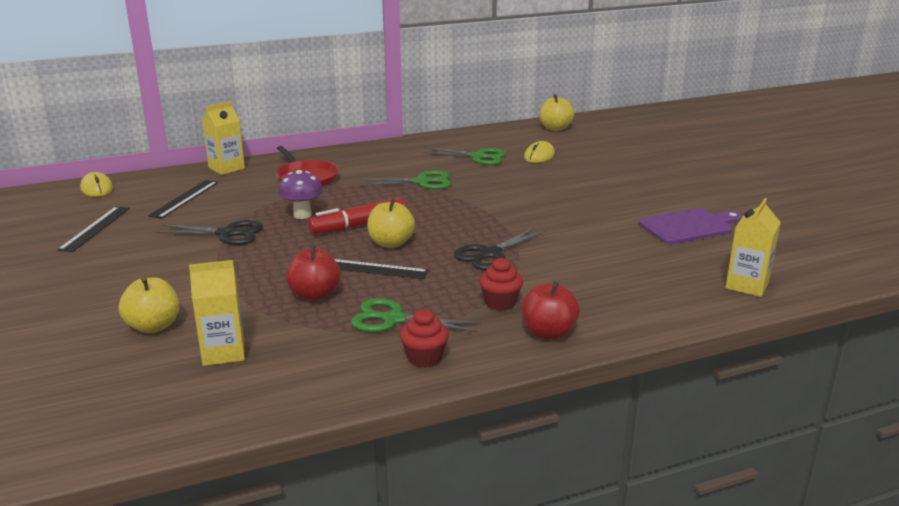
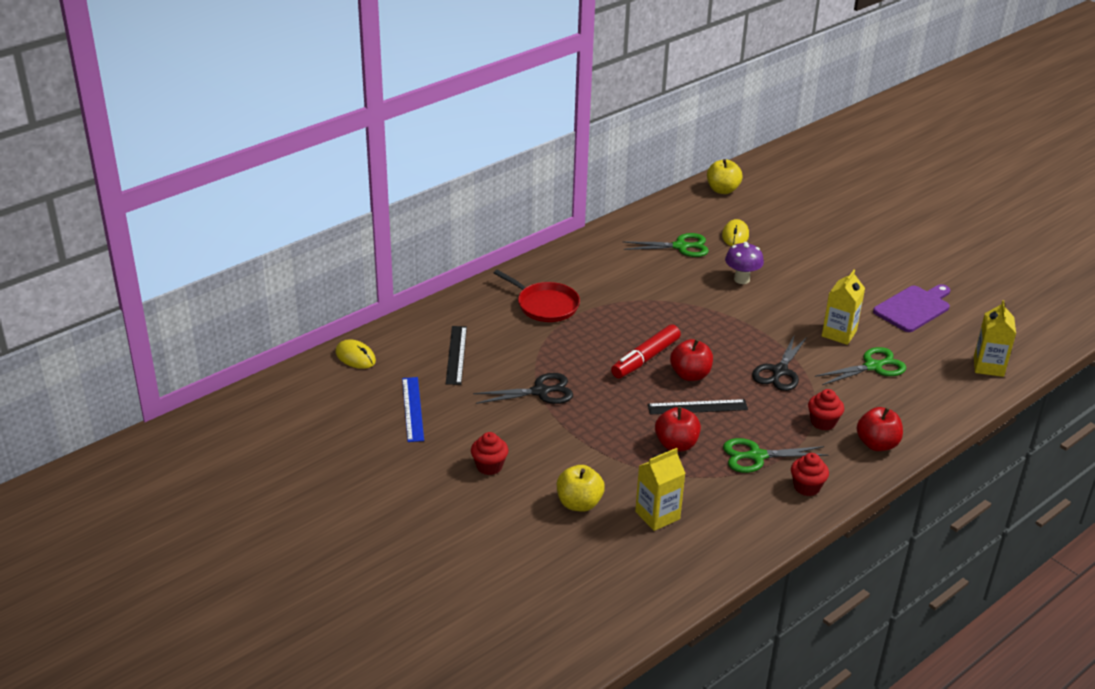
camera: 20 degrees left, 10 degrees up
black ruler [57,207,130,252] -> blue ruler [402,377,424,442]
yellow carton [202,101,245,175] -> yellow carton moved to [822,270,865,345]
purple mushroom [278,170,323,219] -> purple mushroom moved to [725,242,764,284]
green scissors [359,170,451,190] -> green scissors moved to [815,347,906,385]
yellow apple [367,199,415,248] -> red apple [670,339,713,381]
none -> red cupcake [471,432,508,475]

